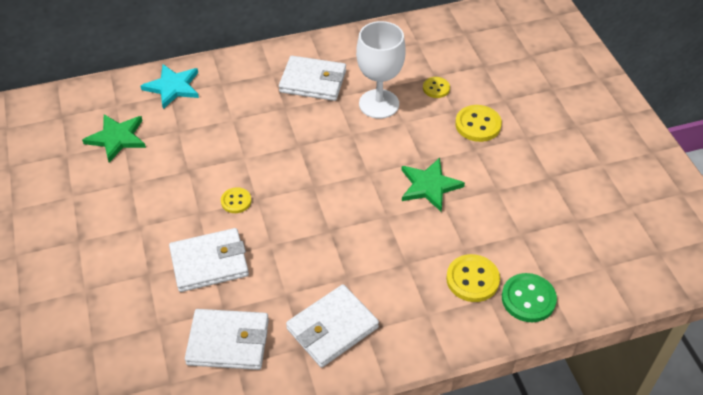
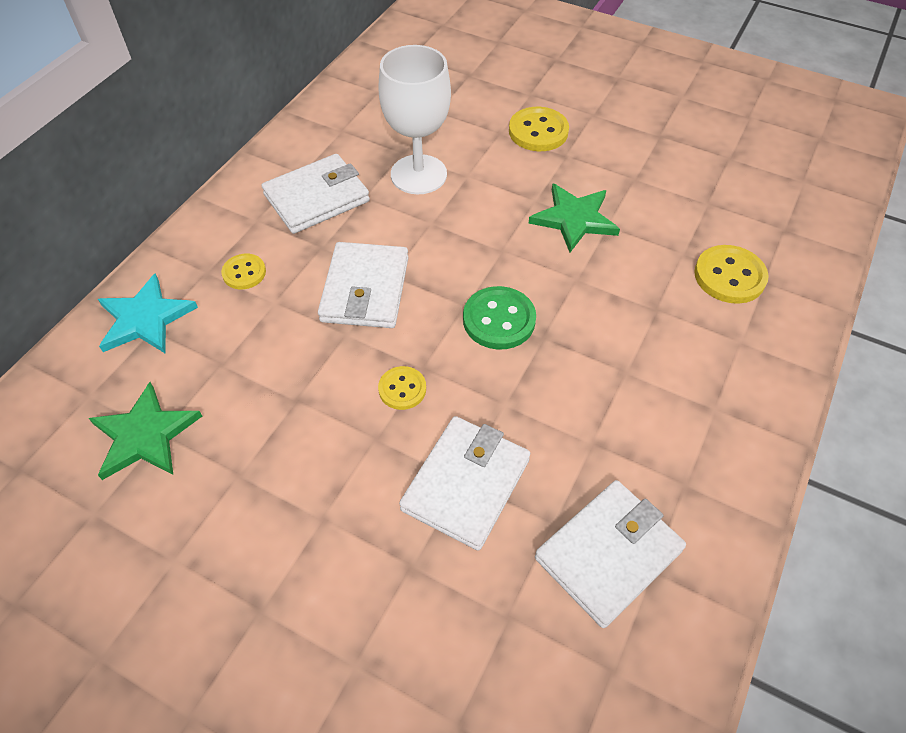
camera: 45 degrees left, 5 degrees up
white wallet [286,284,379,368] -> white wallet moved to [318,242,408,328]
yellow button [423,77,450,98] -> yellow button moved to [221,254,266,289]
green button [502,273,557,322] -> green button moved to [463,286,536,349]

